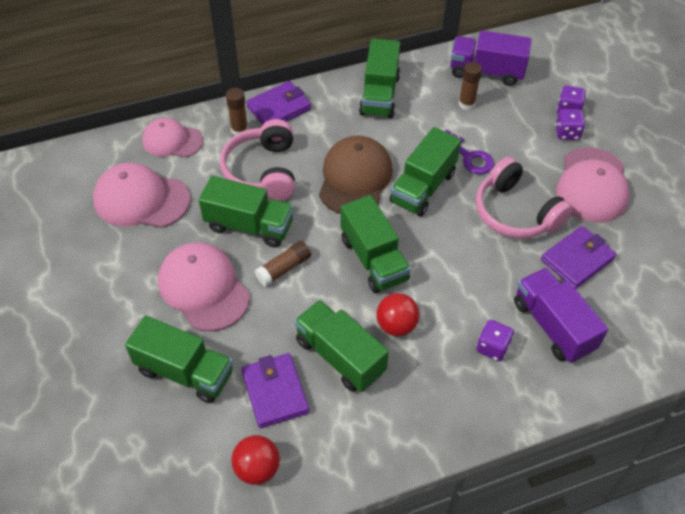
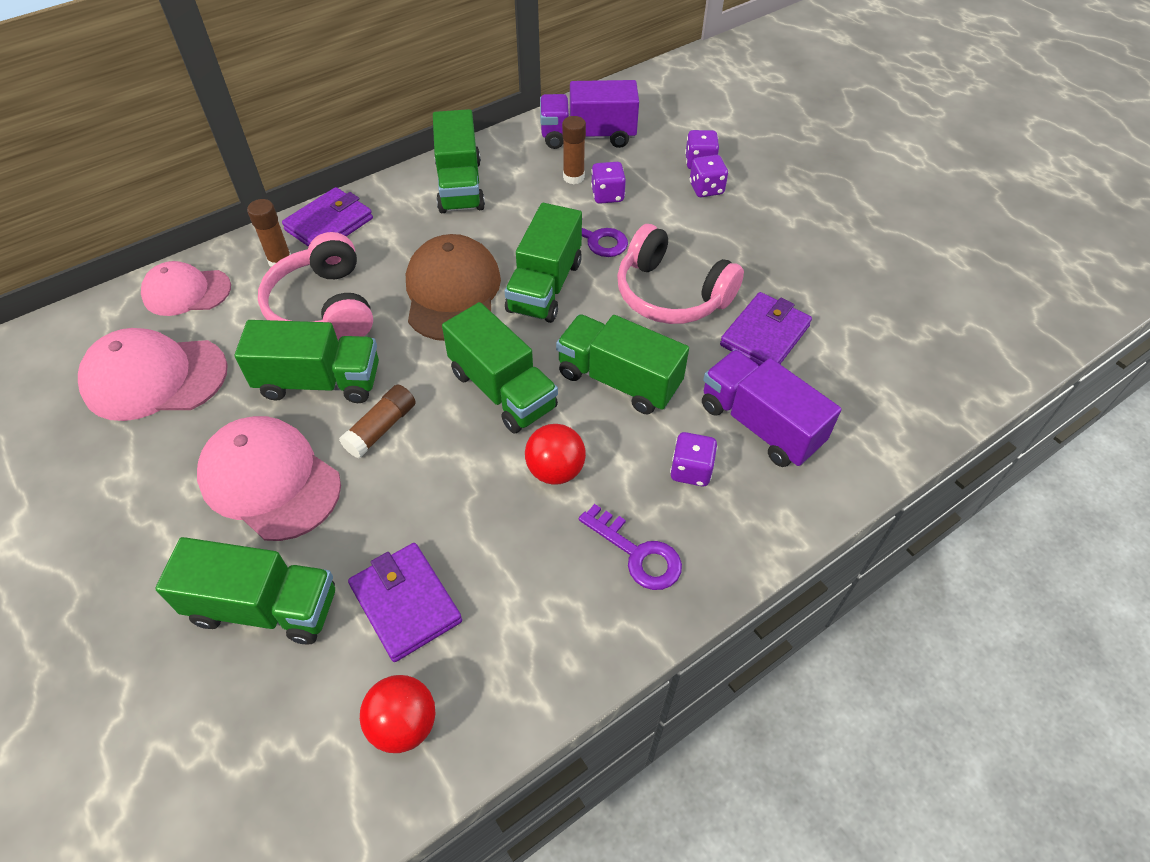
camera: 15 degrees left, 0 degrees up
green truck [294,300,389,392] -> green truck moved to [556,314,689,414]
pink cap [556,147,630,223] -> none
none -> purple key [579,504,682,590]
none -> purple dice [591,162,626,204]

